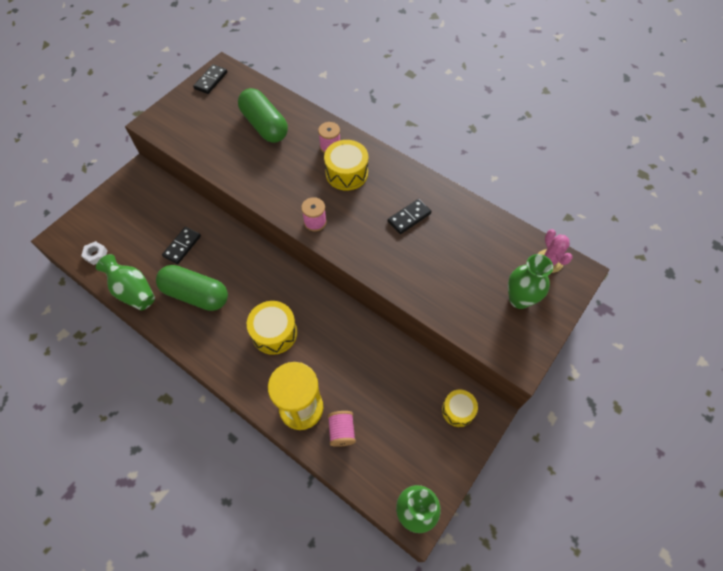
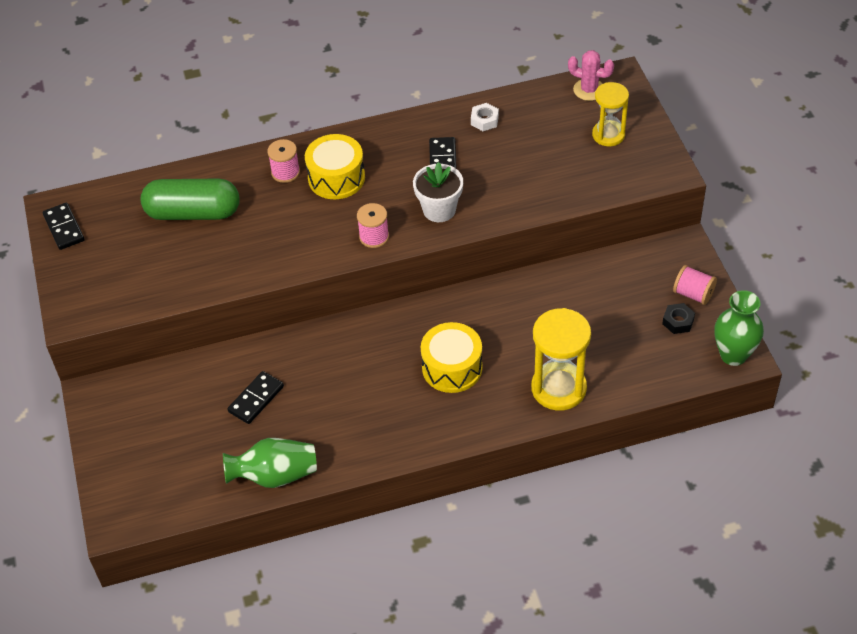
camera: 50 degrees left, 10 degrees down
white nut [81,241,108,265] -> white nut moved to [471,103,499,131]
green capsule [156,265,228,311] -> none
black domino [162,227,201,264] -> black domino turned 60 degrees clockwise [228,371,284,424]
pink spool [328,411,356,447] -> pink spool moved to [673,265,717,305]
yellow drum [442,390,478,427] -> none
green vase [508,254,553,309] -> yellow hourglass [592,82,629,146]
none -> white flower pot [413,162,463,222]
none -> black nut [662,303,695,334]

